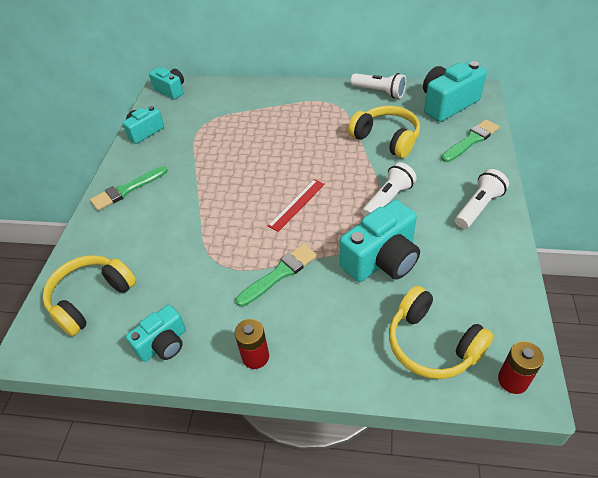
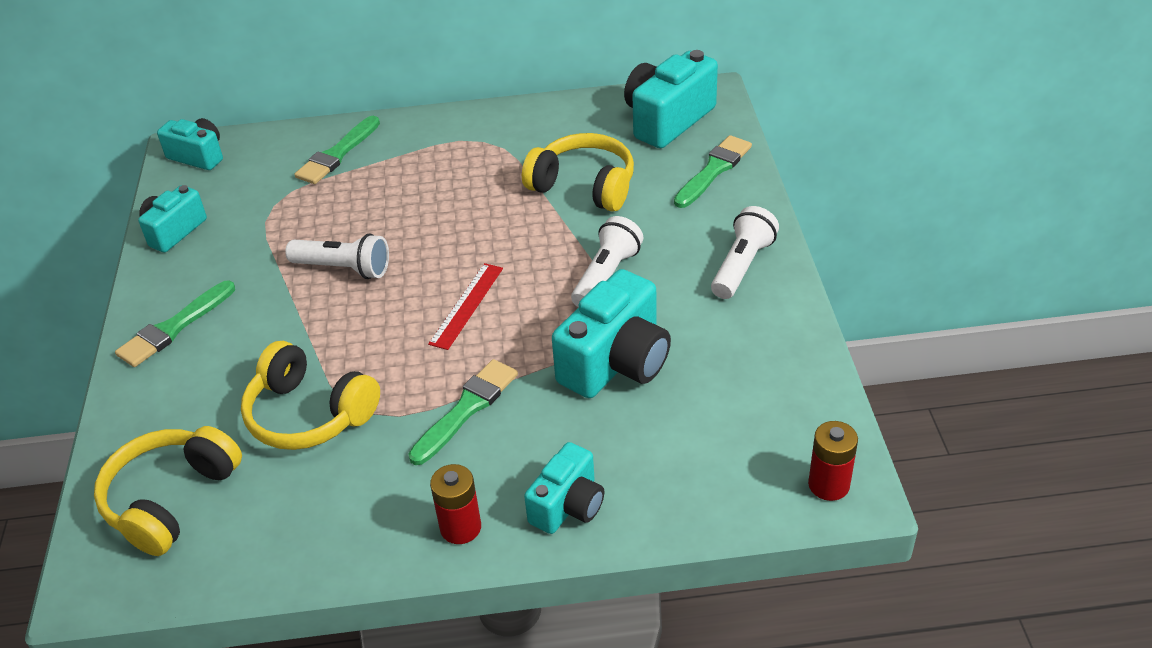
camera: 15 degrees left, 5 degrees down
turquoise camera [126,305,186,362] -> turquoise camera moved to [524,442,604,534]
white flashlight [351,73,406,98] -> white flashlight moved to [285,233,389,279]
yellow headphones [389,286,494,379] -> yellow headphones moved to [241,341,380,450]
none -> green brush [295,116,380,184]

